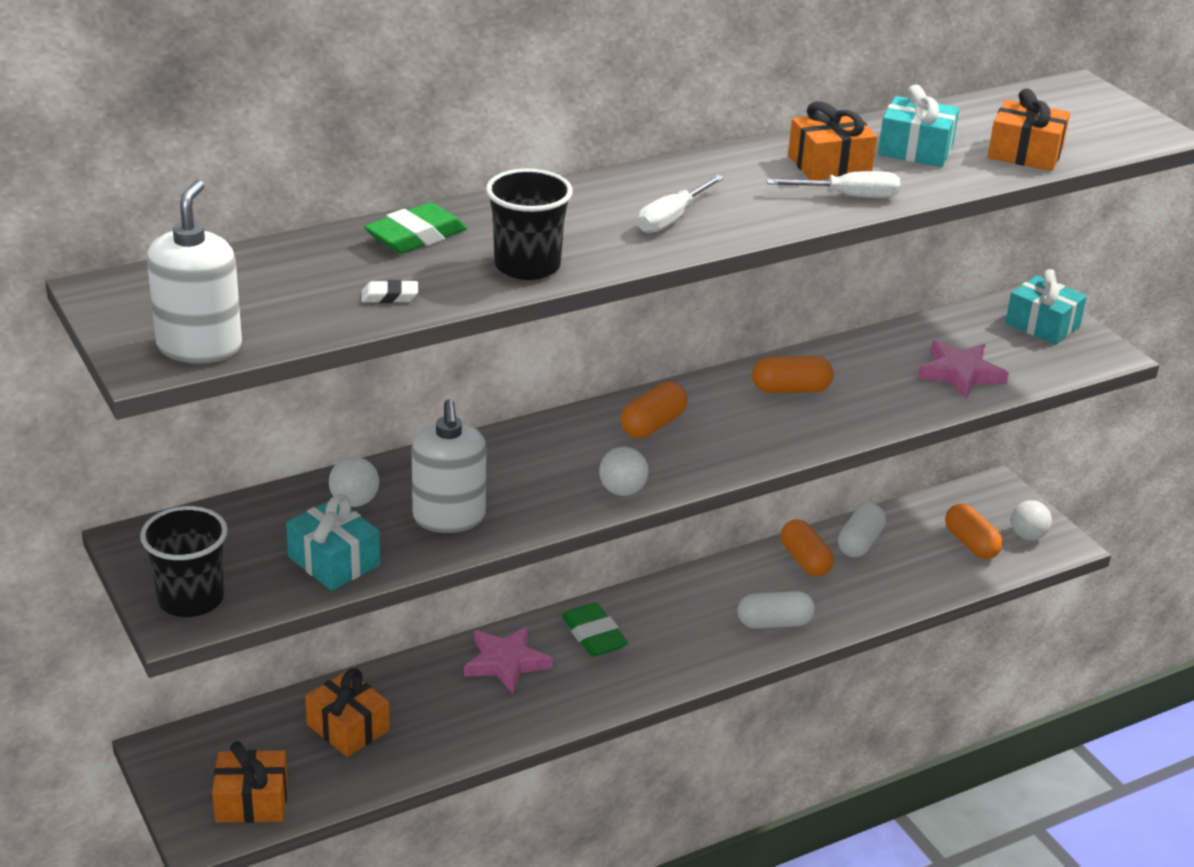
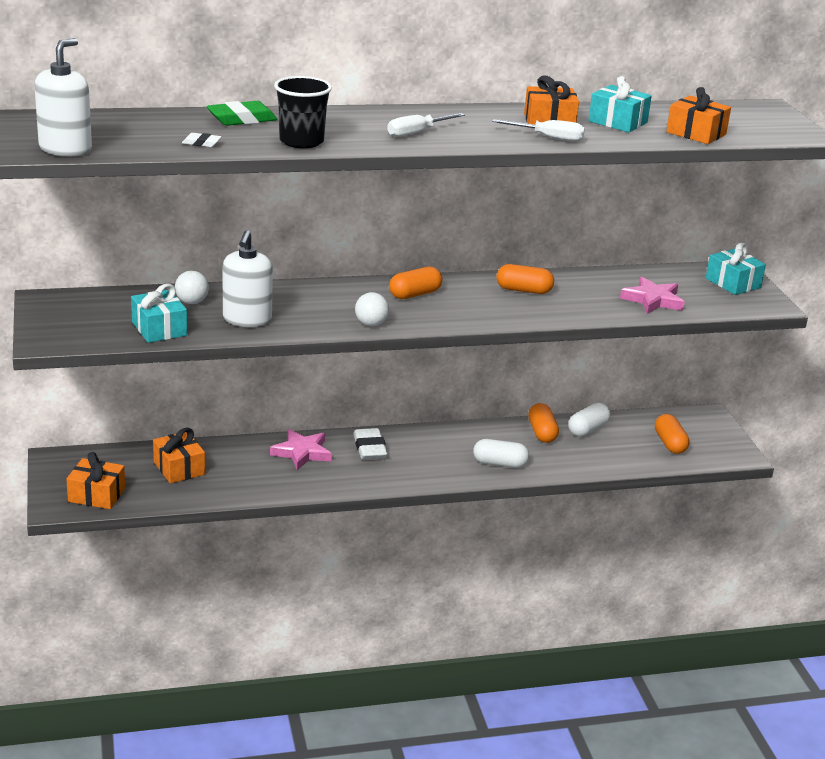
camera: 15 degrees right, 5 degrees down
black cup [140,506,228,617] -> none
green eraser [562,603,628,657] -> white eraser [353,428,388,460]
white ball [1011,500,1052,540] -> none

